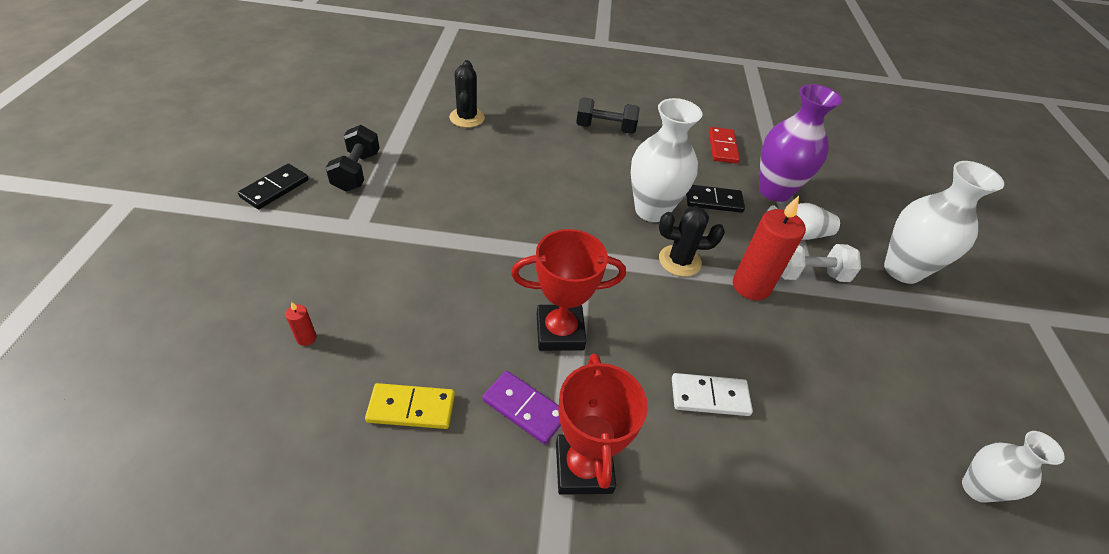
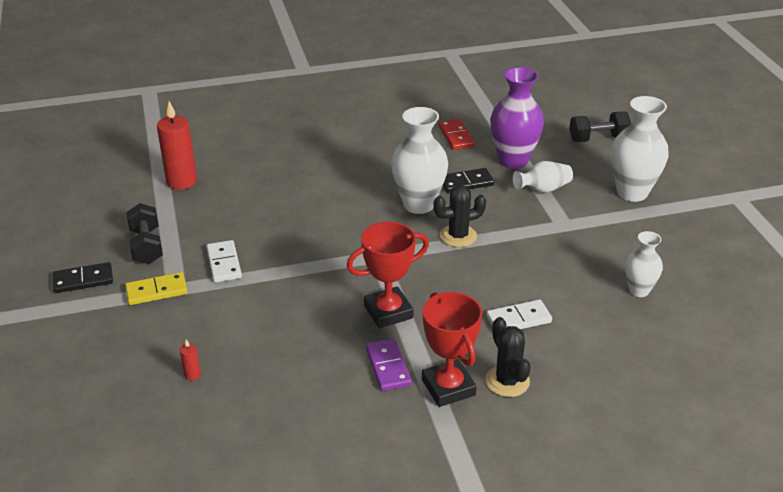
camera: 15 degrees left, 10 degrees down
black domino [238,164,309,209] -> black domino turned 60 degrees clockwise [53,262,113,293]
yellow domino [365,383,455,429] -> yellow domino moved to [125,272,187,305]
black cactus [449,60,485,128] -> black cactus moved to [485,317,531,397]
purple domino [482,371,561,444] -> purple domino turned 60 degrees clockwise [366,338,411,391]
black dumbbell [576,97,640,134] -> black dumbbell moved to [569,111,631,142]
red candle [733,196,806,300] -> red candle moved to [157,101,197,190]
white dumbbell [781,244,861,282] -> none
white vase [962,431,1065,503] -> white vase moved to [625,231,663,297]
none -> white domino [206,240,242,282]

